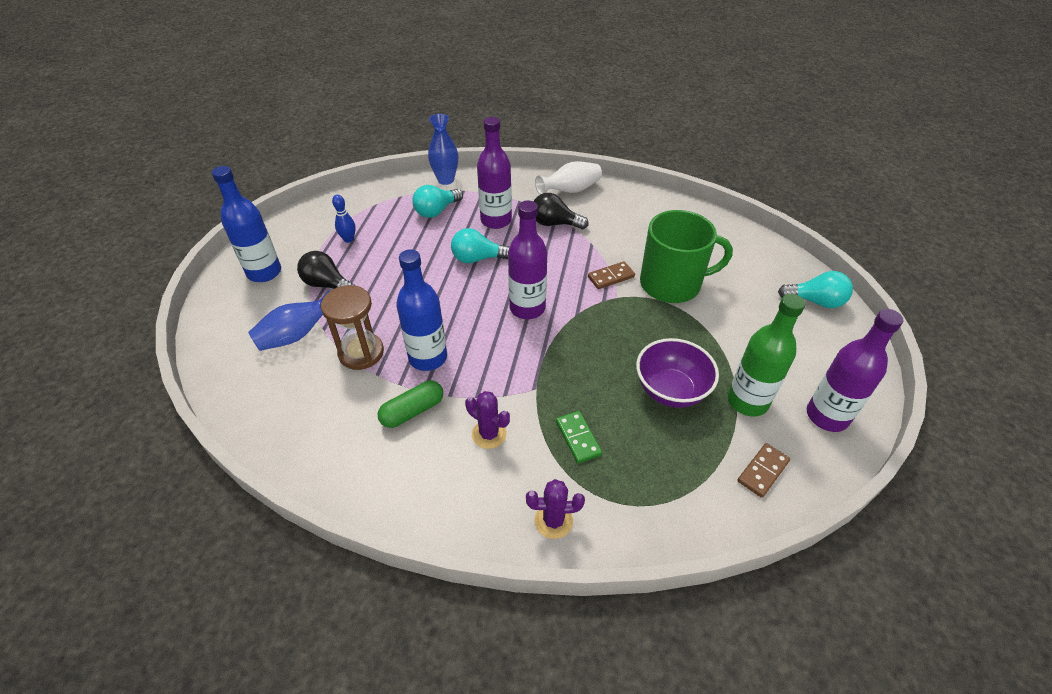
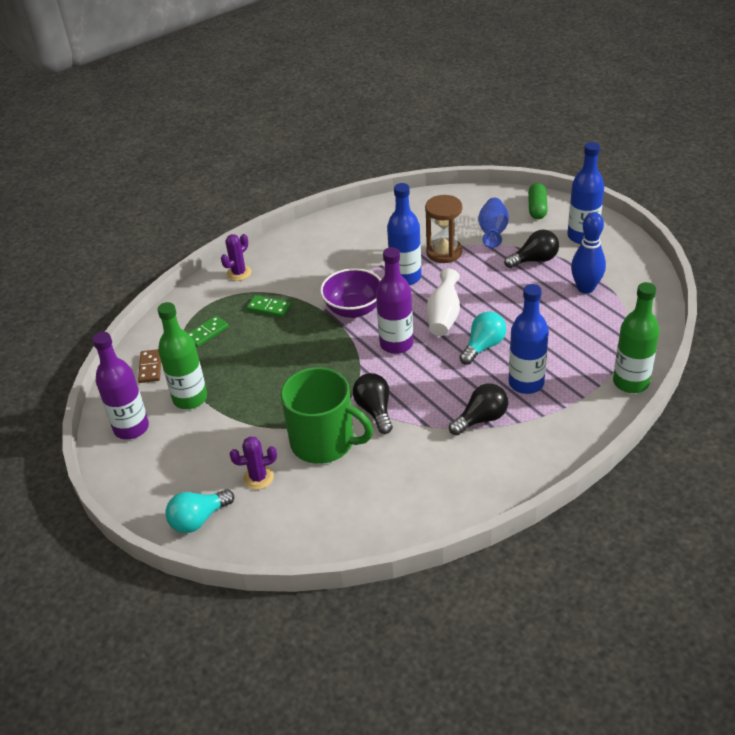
camera: 135 degrees right, 5 degrees down
blue bowling pin [332,195,356,243] -> blue bowling pin [571,212,606,294], size x1.73
green capsule [378,381,443,428] -> green capsule moved to [528,183,548,219]
turquoise light bulb [412,185,463,218] -> none
blue vase [428,114,458,185] -> green bottle [613,282,659,393]
purple cactus [465,391,510,449] -> purple cactus moved to [229,436,277,490]
purple bottle [477,117,512,229] -> blue bottle [508,284,549,394]
white vase [535,161,602,195] -> white vase moved to [426,269,460,336]
brown domino [588,261,635,289] -> black light bulb [353,373,393,434]
purple bowl [636,338,719,408] -> purple bowl moved to [320,268,381,318]
green mug [640,210,733,303] -> green mug turned 105 degrees counterclockwise [280,367,373,464]
none -> green domino [188,316,229,347]

